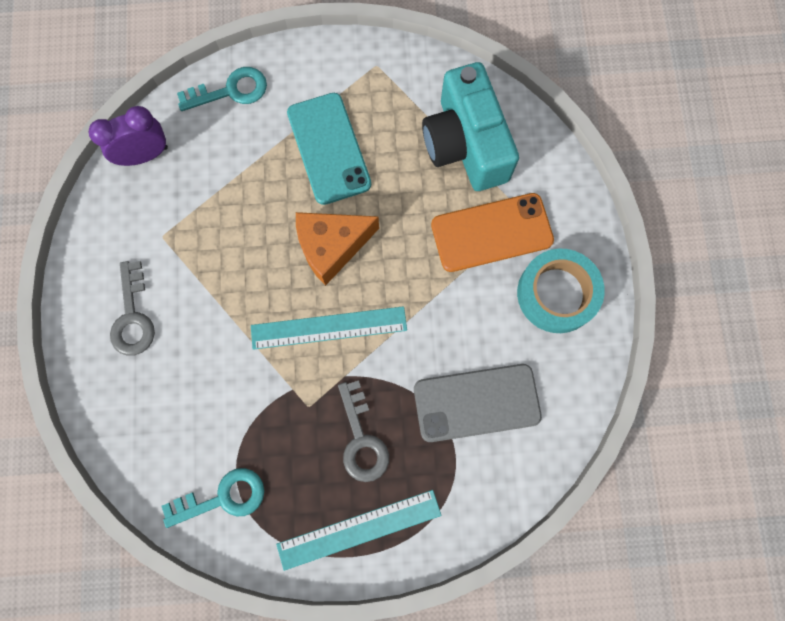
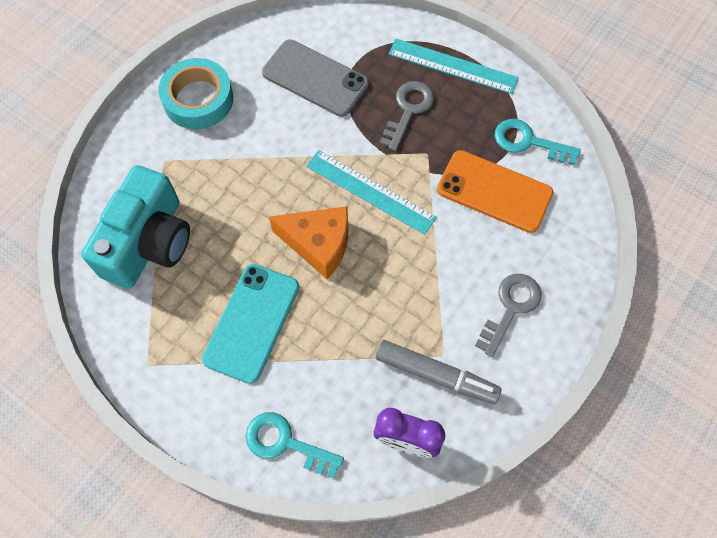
camera: 140 degrees left, 10 degrees down
orange phone [431,193,554,272] -> orange phone moved to [437,150,553,233]
none -> grey marker [375,340,501,404]

